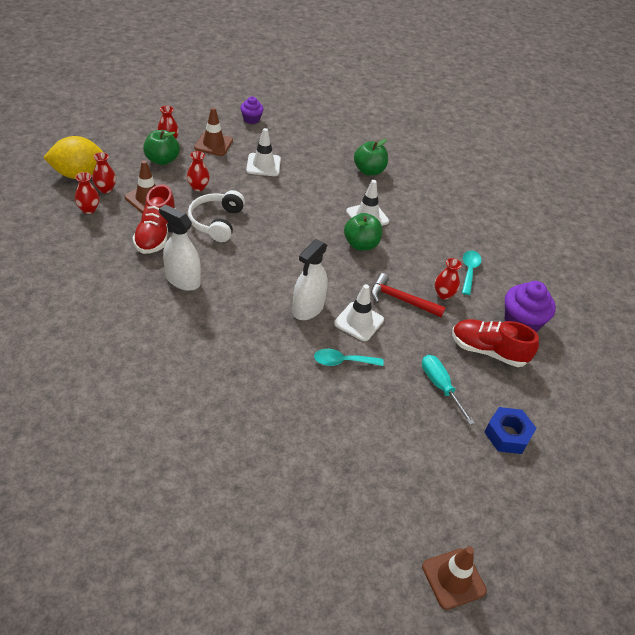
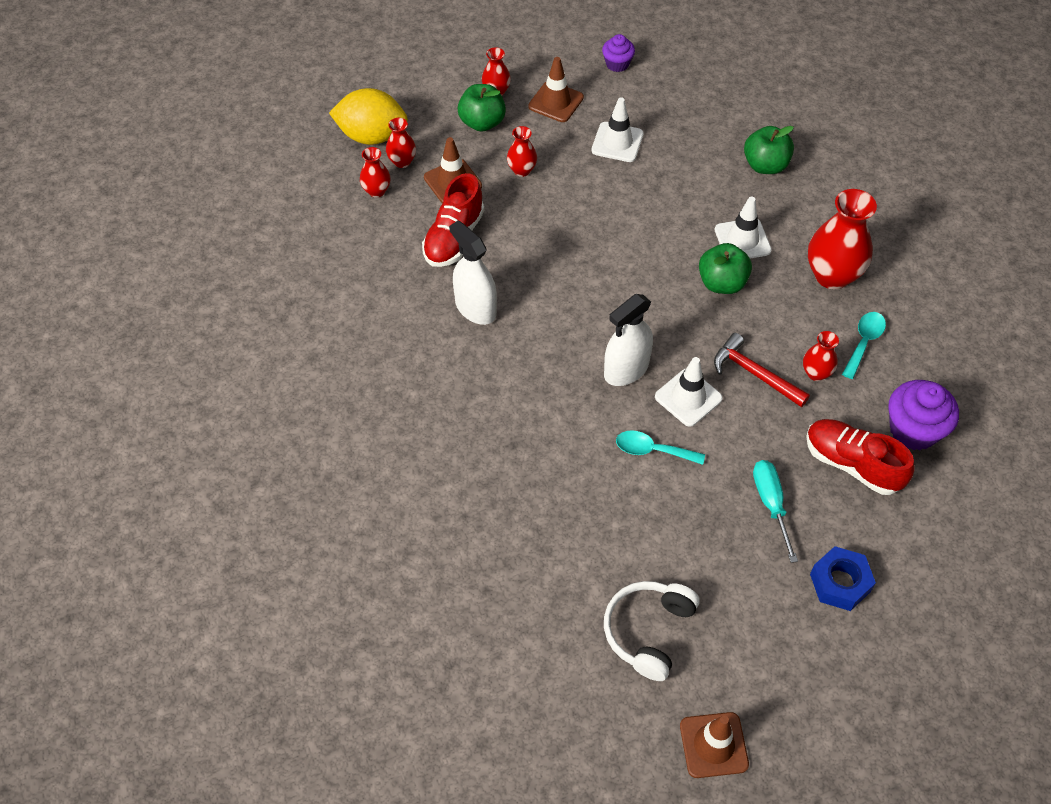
camera: 20 degrees right, 10 degrees up
white headphones [188,190,245,242] -> white headphones moved to [604,581,699,681]
none -> red vase [808,189,877,289]

